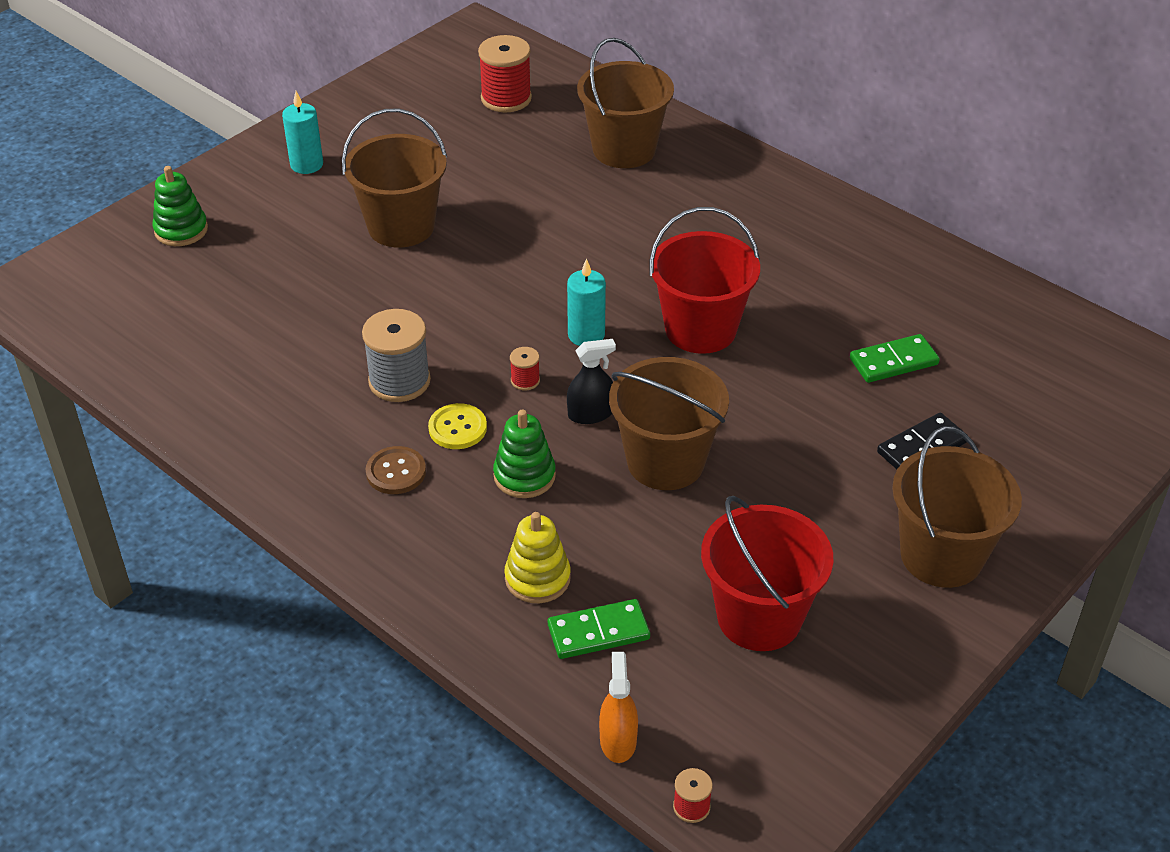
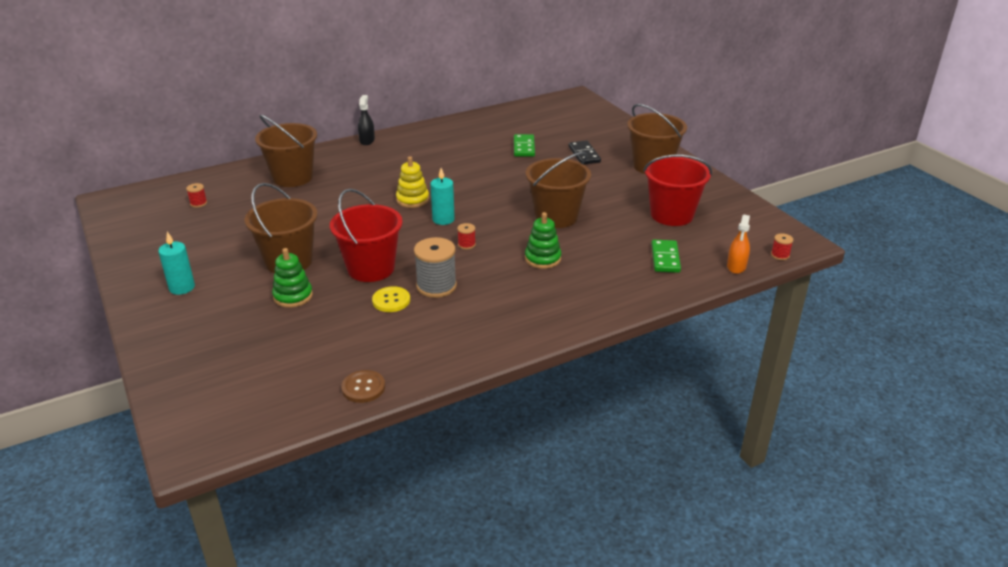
camera: 70 degrees left, 10 degrees down
green stacking toy [153,166,208,246] -> green stacking toy moved to [272,248,313,308]
brown button [366,446,426,494] -> brown button moved to [341,370,385,403]
yellow button [428,403,487,449] -> yellow button moved to [372,286,410,312]
red spool [478,35,532,113] -> red spool [186,183,207,207], size x0.47
yellow stacking toy [504,512,571,603] -> yellow stacking toy moved to [396,156,429,208]
black spray bottle [567,339,616,424] -> black spray bottle moved to [358,95,375,145]
orange spray bottle [599,652,638,763] -> orange spray bottle turned 90 degrees counterclockwise [727,215,750,274]
red bucket [649,207,760,354] -> red bucket moved to [330,189,403,282]

